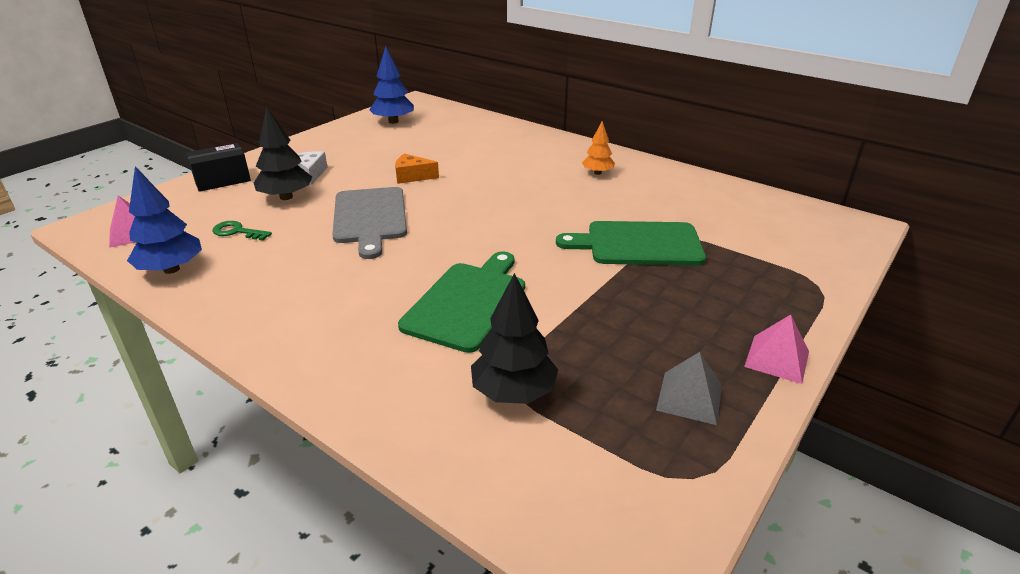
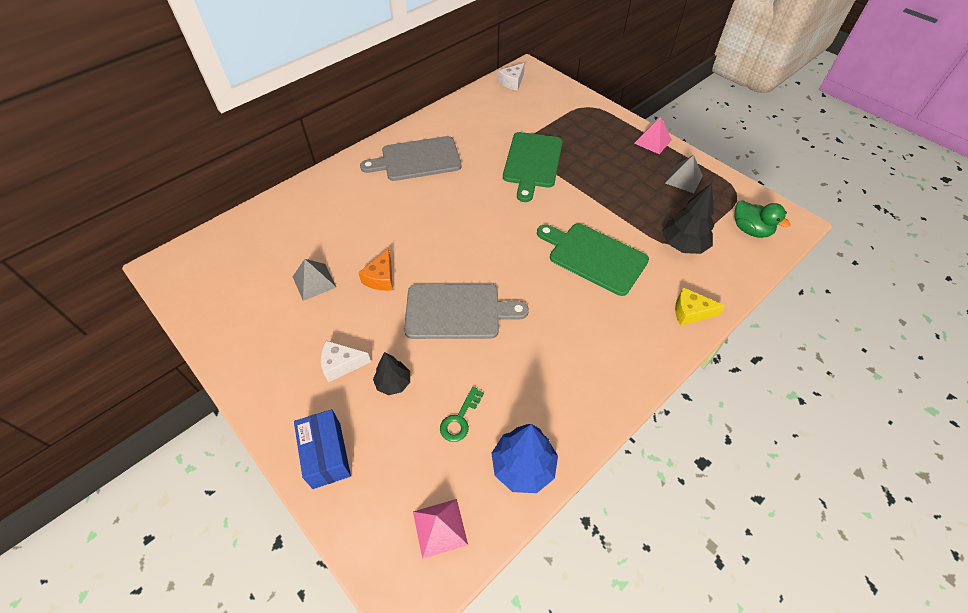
camera: 80 degrees left, 20 degrees up
black box [186,143,251,192] -> blue box [294,409,351,489]
black tree [254,107,312,200] -> black tree [373,352,410,395], size x0.63
blue tree [369,46,414,124] -> none
orange tree [582,121,615,175] -> grey cutting board [360,136,462,181]
none -> grey pyramid [293,259,336,301]
none -> white cheese [498,63,525,91]
none -> yellow cheese [675,287,725,326]
none -> green duck [734,200,791,238]

